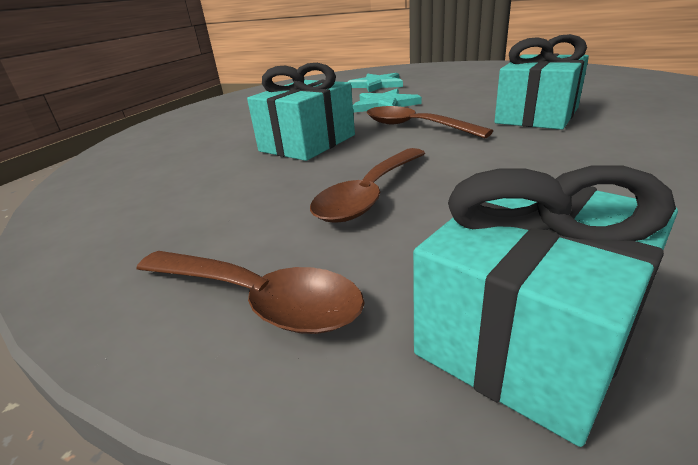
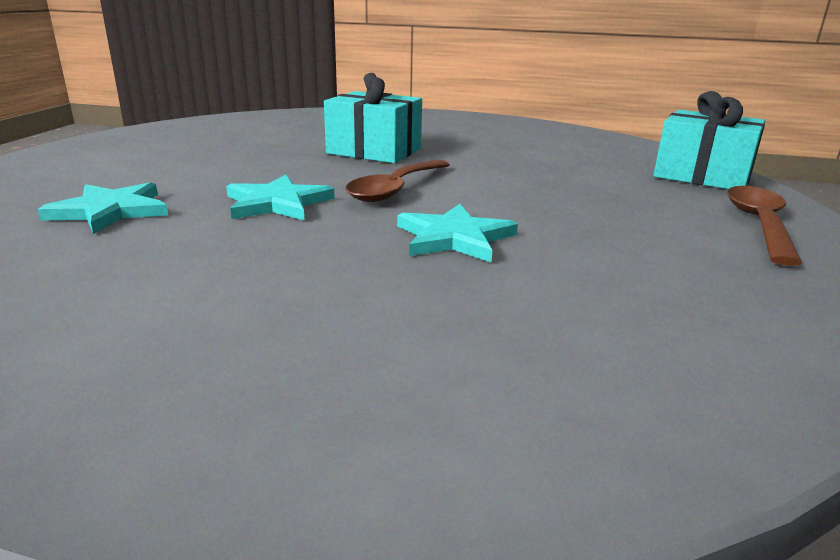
camera: 105 degrees left, 5 degrees down
turquoise gift [247,63,355,161] -> turquoise star [397,204,518,262]
brown spoon [310,148,425,223] -> none

